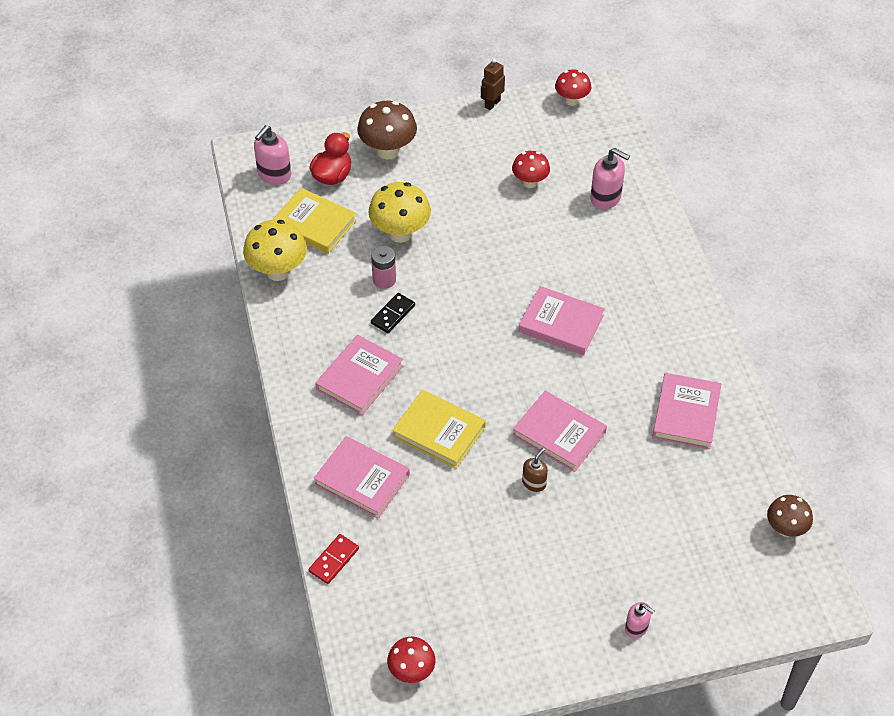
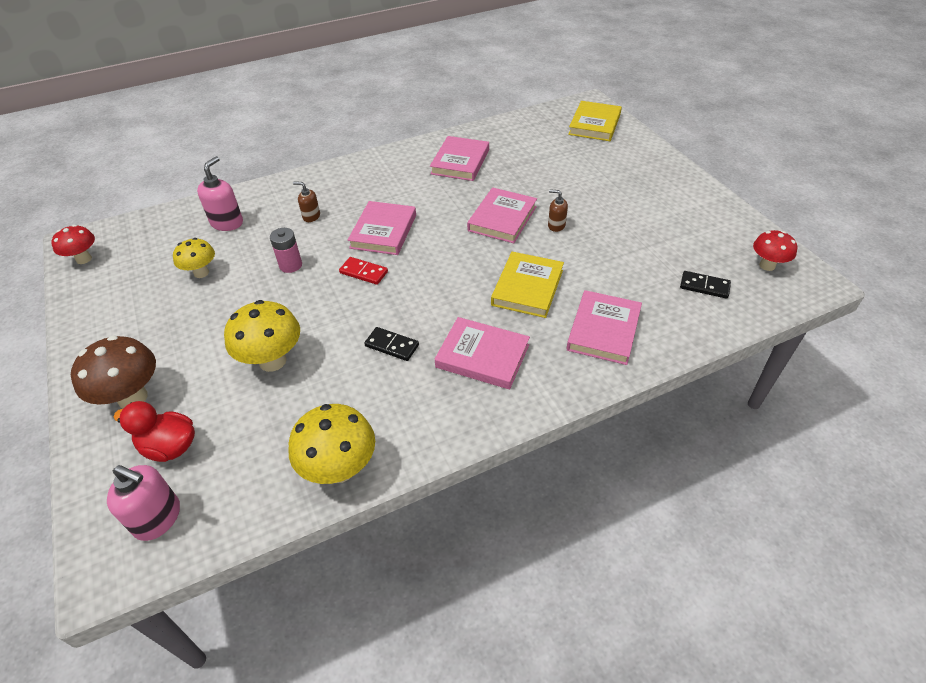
camera: 100 degrees left, 5 degrees down
yellow book [272,188,357,254] -> yellow book moved to [568,101,622,141]
red domino [309,534,359,584] -> red domino moved to [339,257,388,285]
pink battery [371,246,396,289] -> pink battery moved to [270,228,302,273]
brown robot [481,58,505,110] -> none
red mushroom [512,151,550,188] -> yellow mushroom [173,238,215,278]
pink soap dispenser [625,602,654,638] -> none
pink book [652,373,721,449] -> pink book turned 75 degrees counterclockwise [430,136,489,181]
brown mushroom [767,495,813,537] -> none
none -> brown soap dispenser [293,182,320,222]
none -> black domino [680,271,731,299]

